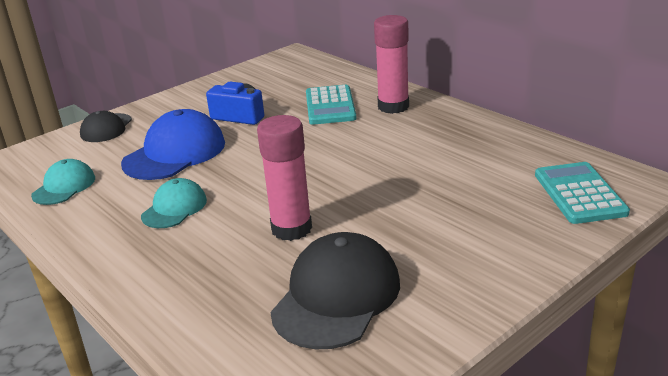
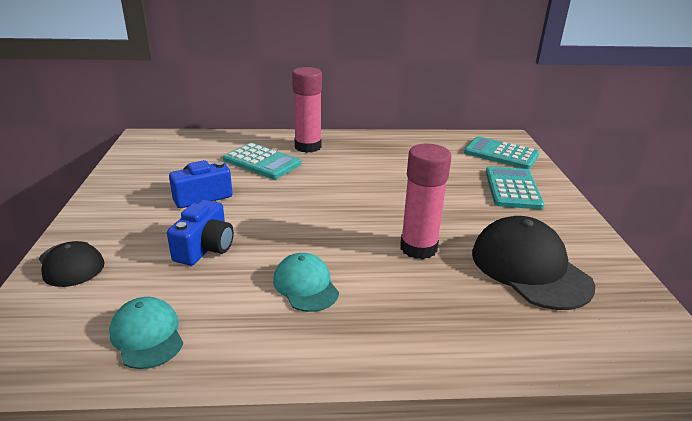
camera: 55 degrees left, 0 degrees up
blue cap [121,109,225,180] -> blue camera [167,200,234,266]
none -> turquoise calculator [486,166,544,209]

